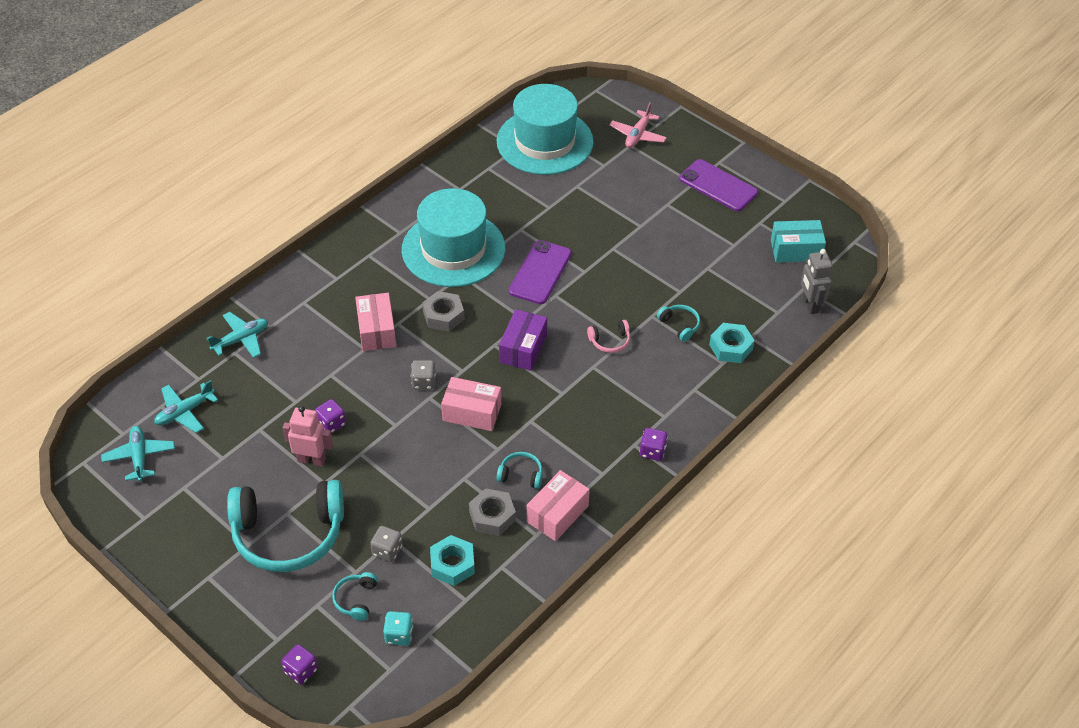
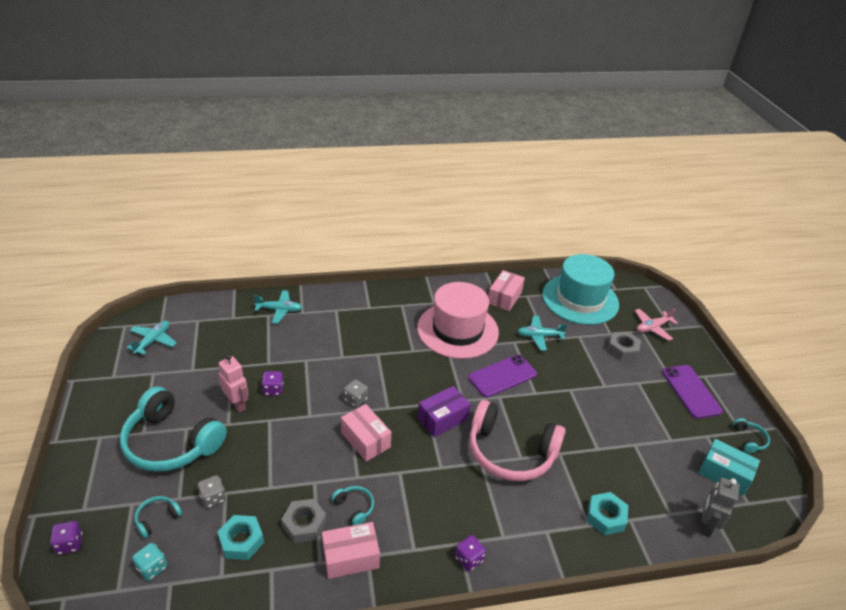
camera: 35 degrees right, 10 degrees down
turquoise plane [154,380,218,433] -> turquoise plane moved to [518,316,567,351]
pink box [355,293,396,351] -> pink box moved to [488,270,525,311]
turquoise hat [402,188,505,287] -> pink hat [417,282,499,359]
grey nut [422,291,464,331] -> grey nut moved to [608,331,641,360]
pink headphones [587,320,630,353] -> pink headphones [469,400,566,481], size x2.46
turquoise headphones [657,305,700,342] -> turquoise headphones moved to [733,418,770,453]

